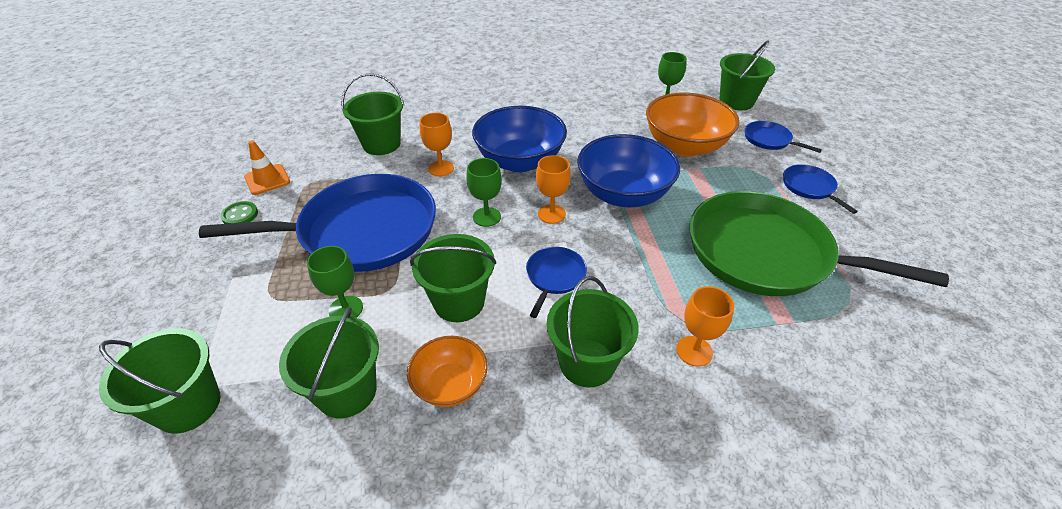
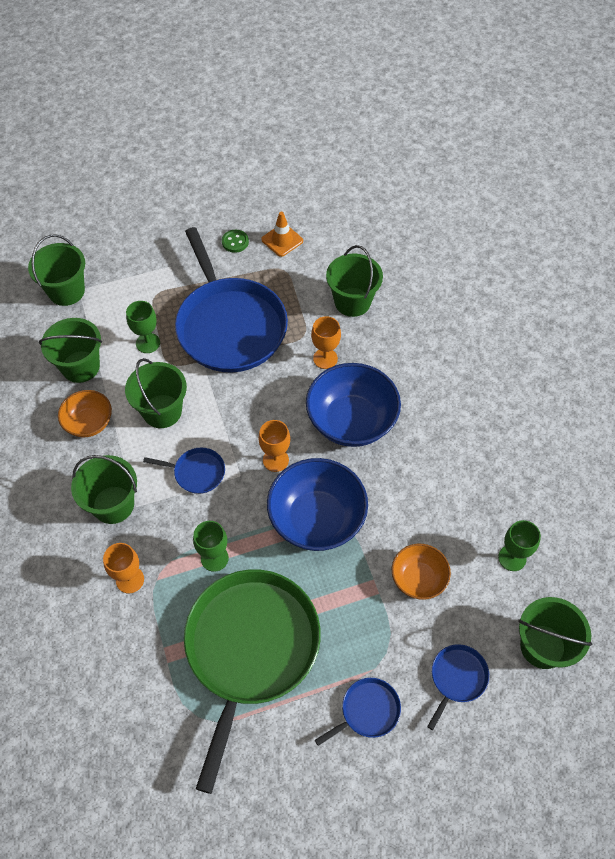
camera: 80 degrees right, 15 degrees up
green goblet [466,158,502,227] -> green goblet moved to [193,521,229,572]
orange bowl [646,93,739,157] -> orange bowl [392,544,451,600], size x0.57

